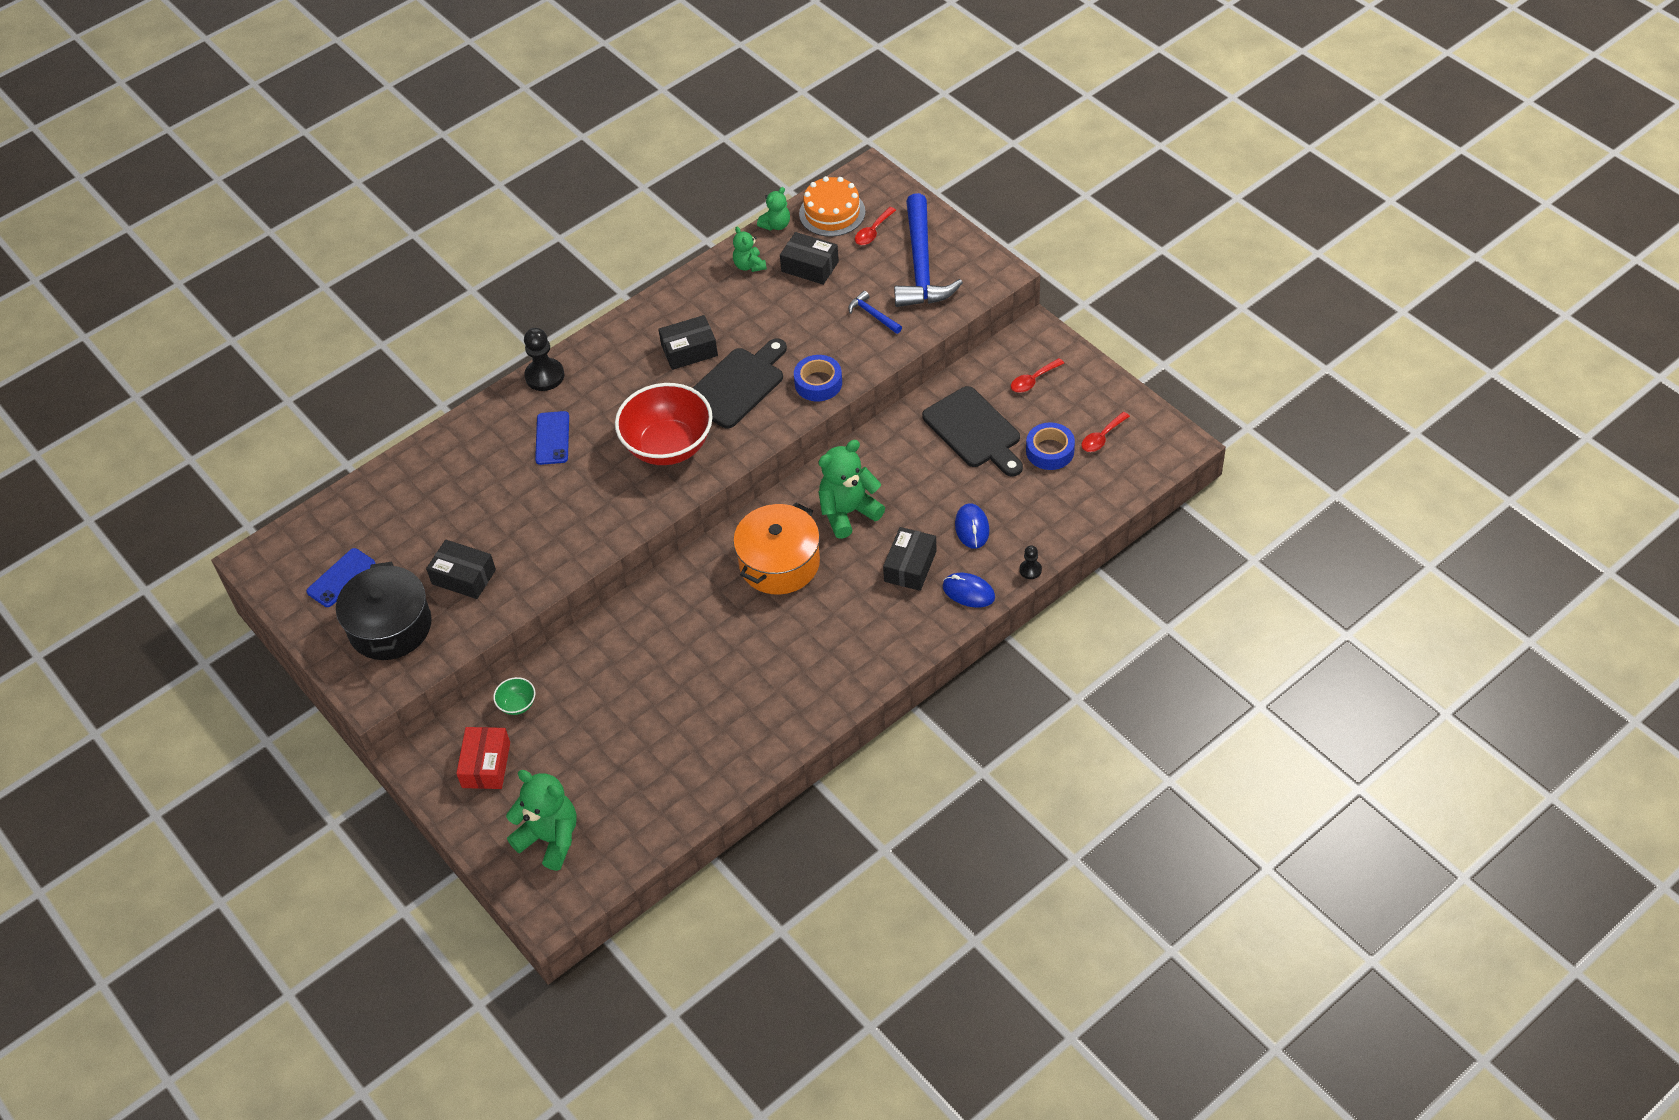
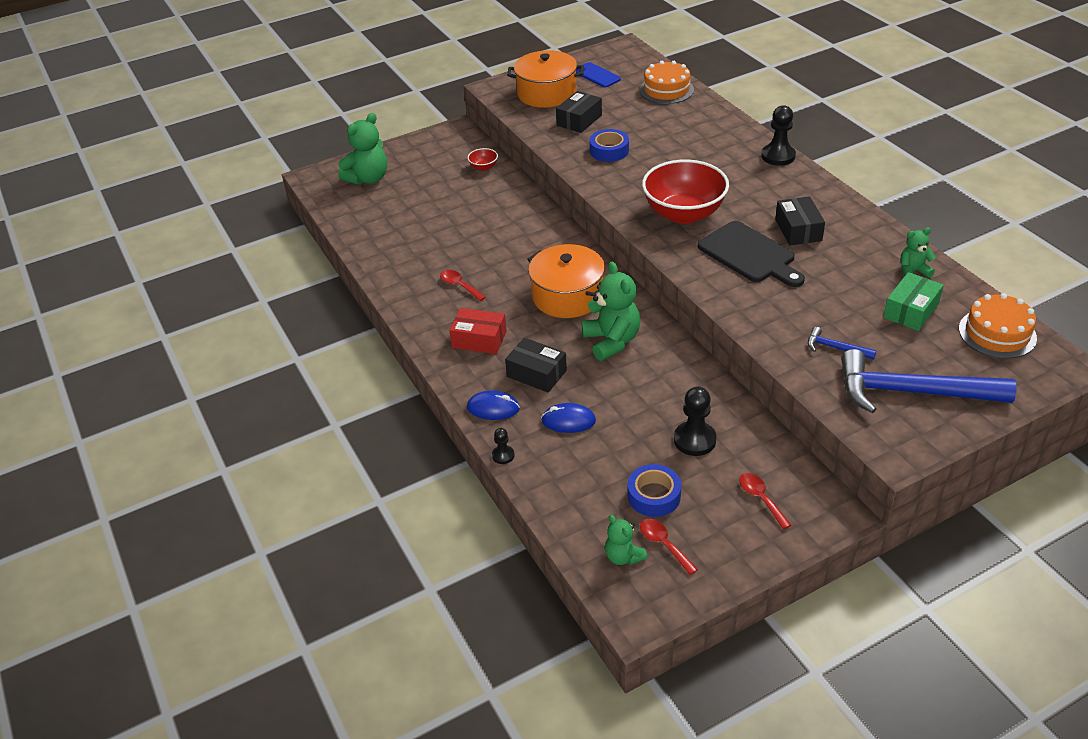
camera: 100 degrees right, 10 degrees down
black pot [336,562,432,660] -> orange pot [507,50,584,108]
red box [456,727,510,789] -> red box moved to [449,308,507,354]
green bowl [493,677,535,715] -> red bowl [468,148,498,171]
blue phone [535,411,569,465] -> none
green teddy bear [757,187,790,231] -> green teddy bear moved to [605,515,648,565]
black box [780,232,839,285] -> green box [883,272,944,331]
blue tape [794,355,842,401] -> blue tape moved to [590,129,629,162]
blue hammer [848,291,902,334] -> blue hammer turned 120 degrees counterclockwise [808,327,877,360]
red spoon [855,207,896,245] -> red spoon moved to [440,270,486,301]
black cutting board [922,386,1023,477] -> black pawn [674,387,717,456]
blue mouse [943,573,995,608] -> blue mouse turned 60 degrees clockwise [467,391,520,420]
none -> orange cake [639,61,694,104]

